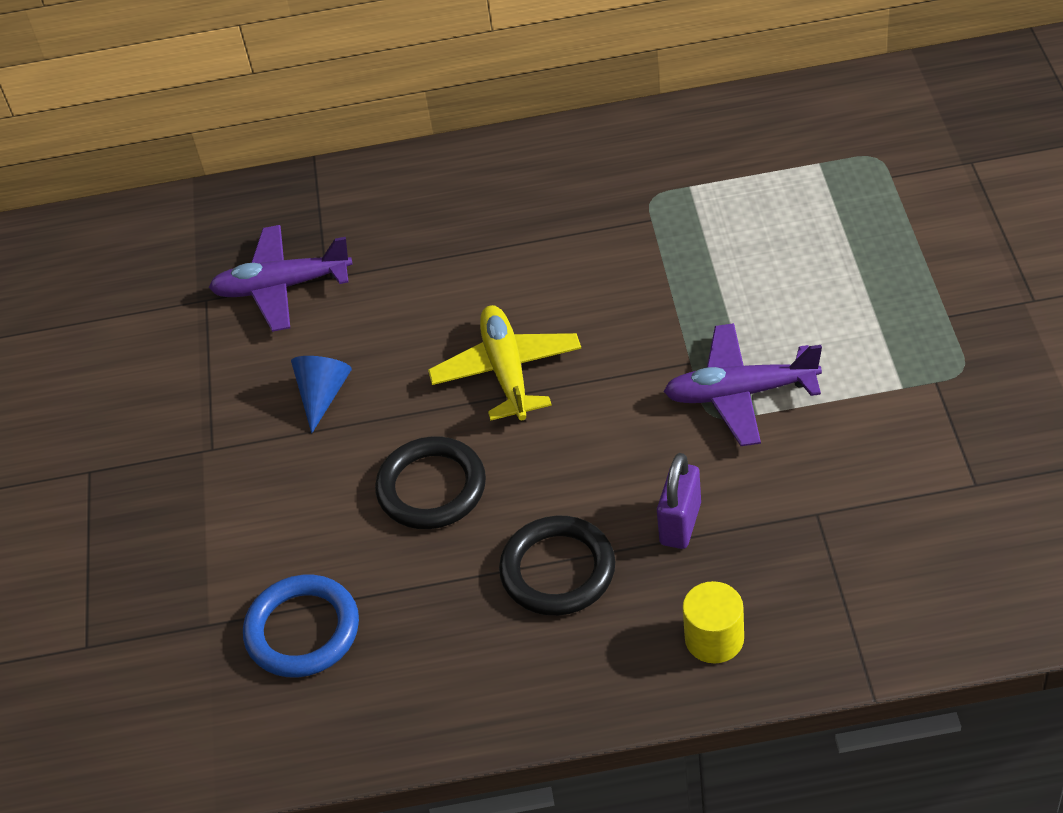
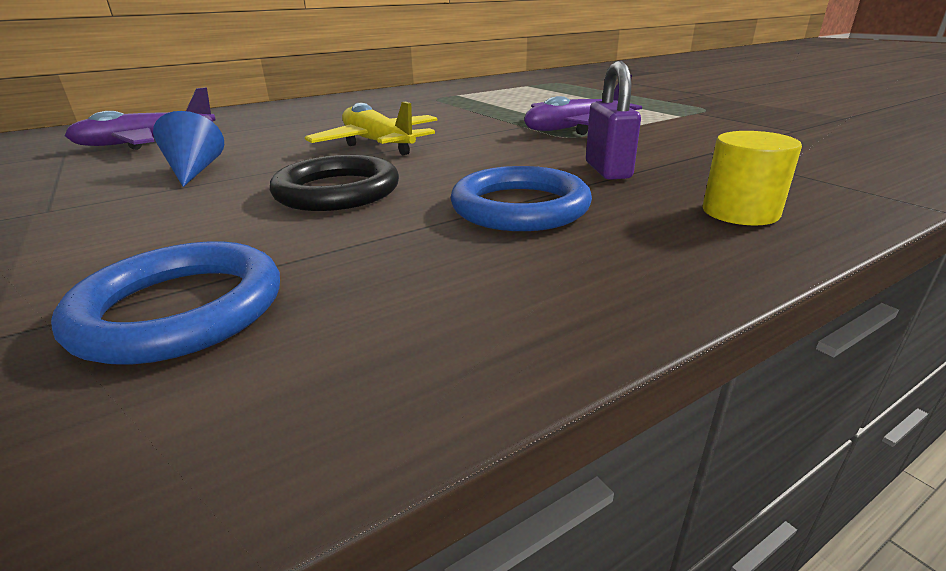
camera: 30 degrees left, 20 degrees down
black ring [499,515,615,616] -> blue ring [450,166,592,231]

